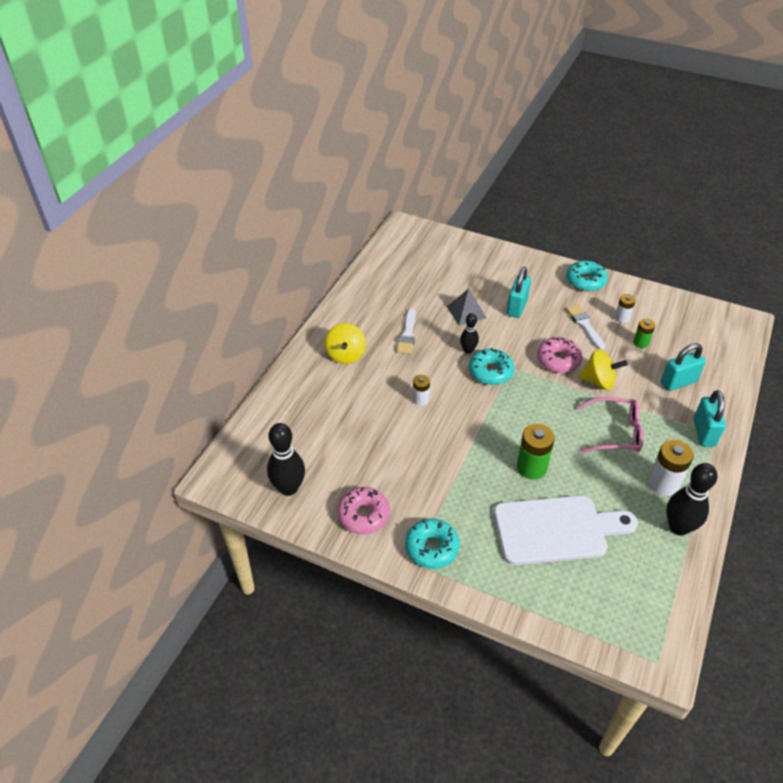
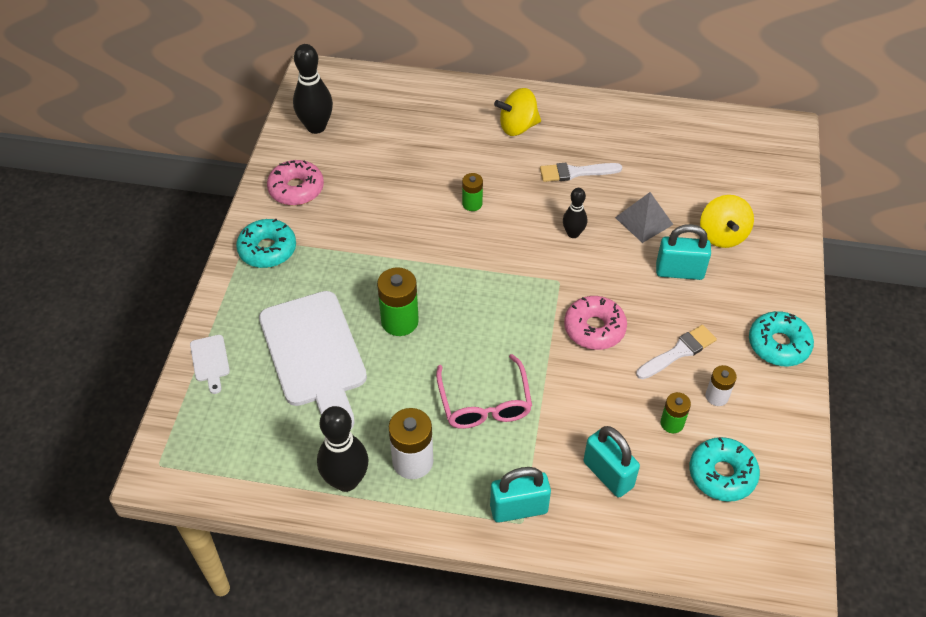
camera: 75 degrees right, 5 degrees up
white battery [413,375,430,406] -> green battery [462,173,483,211]
turquoise donut [469,348,514,385] -> turquoise donut moved to [689,437,760,502]
yellow spinning top [579,349,628,390] -> yellow spinning top moved to [700,195,754,248]
none -> white cutting board [190,335,230,394]

